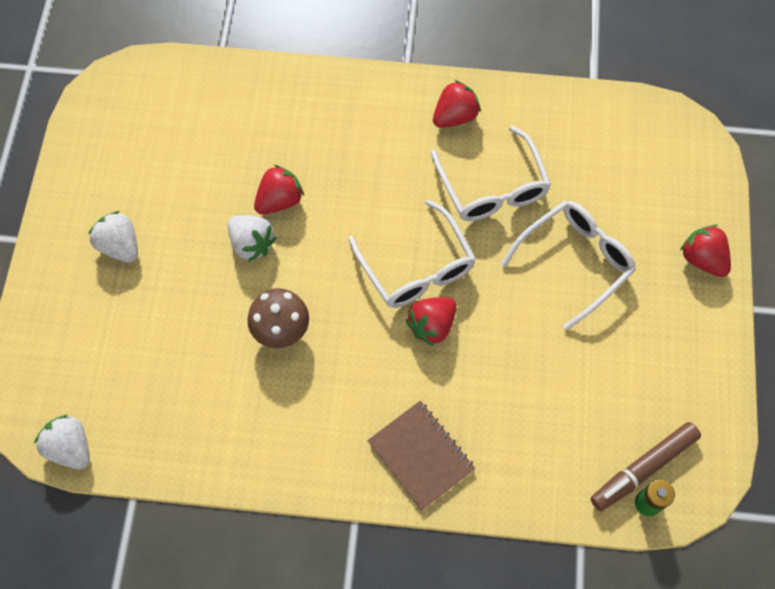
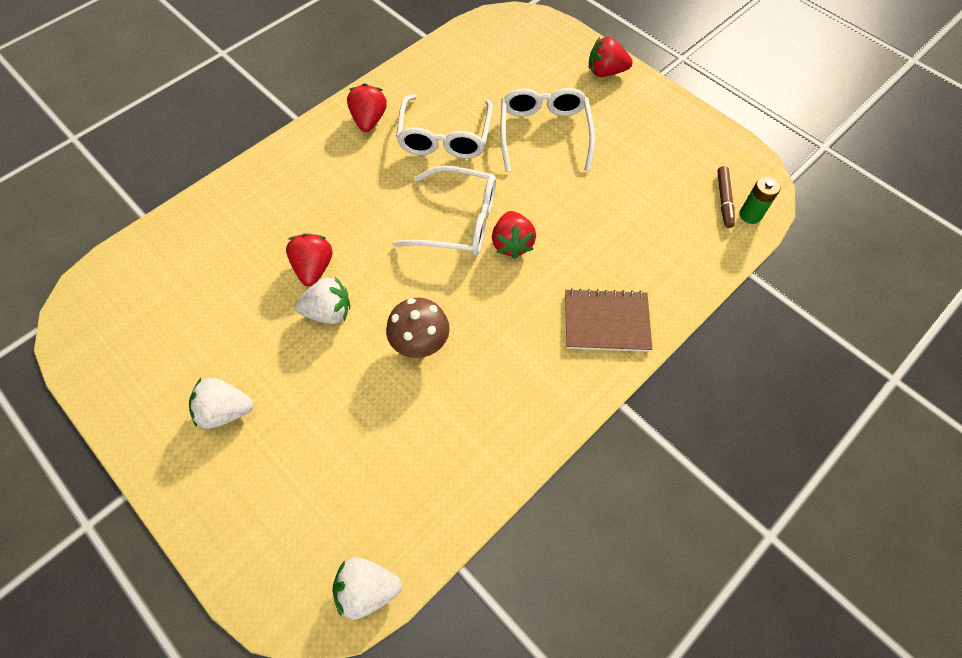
camera: 50 degrees left, 5 degrees down
white glasses [431,126,551,221] -> white glasses turned 75 degrees clockwise [396,94,493,159]
brown marker [590,422,701,511] -> brown marker [717,166,735,228], size x0.64

